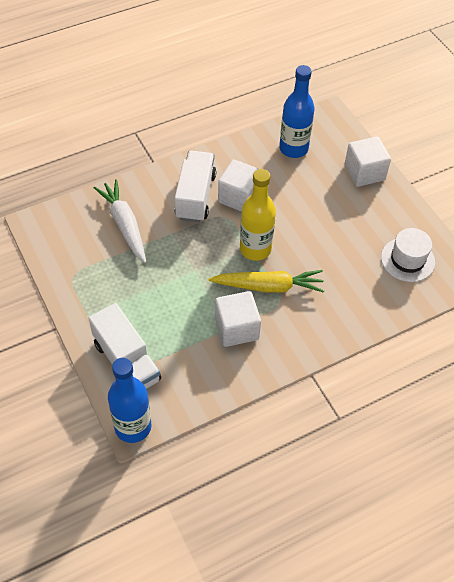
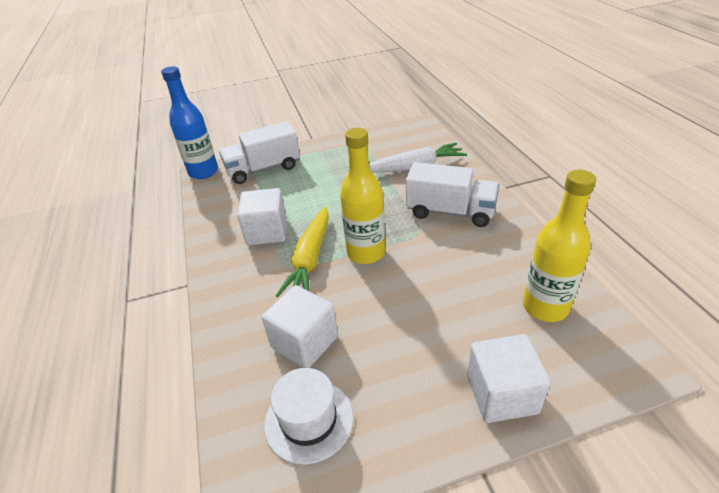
camera: 105 degrees right, 15 degrees down
white cube [218,160,258,212] -> white cube moved to [262,285,338,368]
blue bottle [279,65,315,158] -> yellow bottle [523,170,596,322]

